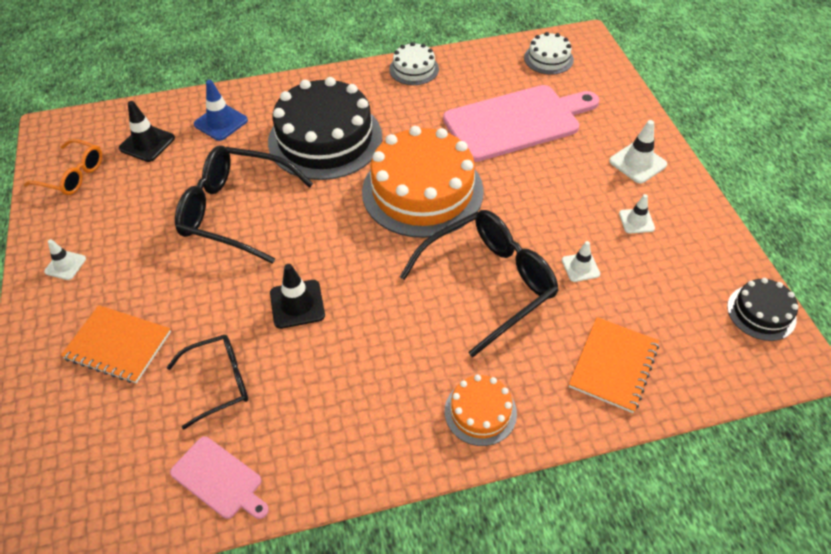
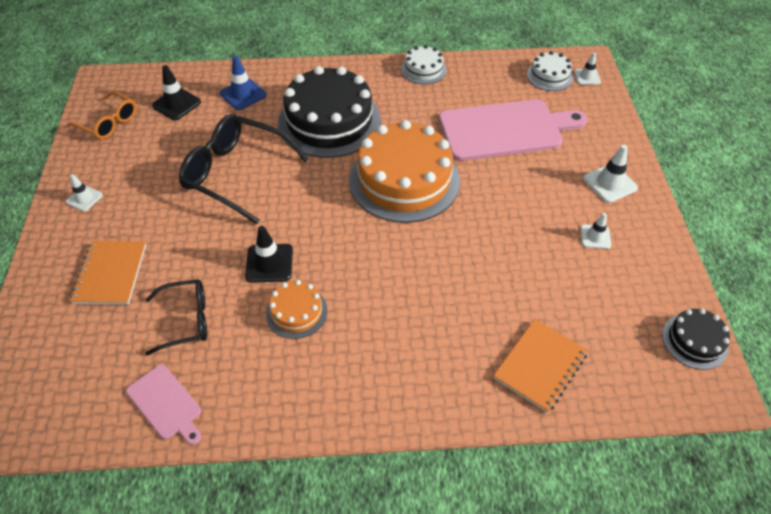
camera: 10 degrees right, 0 degrees up
orange notebook [61,305,171,383] -> orange notebook turned 60 degrees clockwise [70,241,146,305]
black glasses [400,210,559,357] -> none
orange cake [445,375,517,446] -> orange cake moved to [266,280,328,339]
white traffic cone [562,241,600,282] -> white traffic cone moved to [574,52,601,85]

